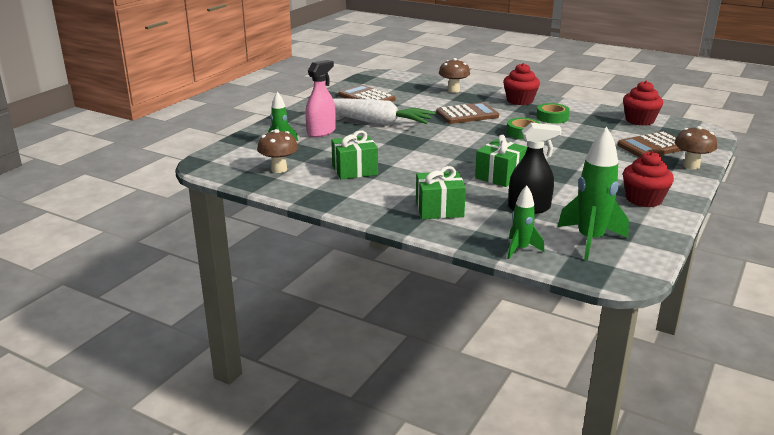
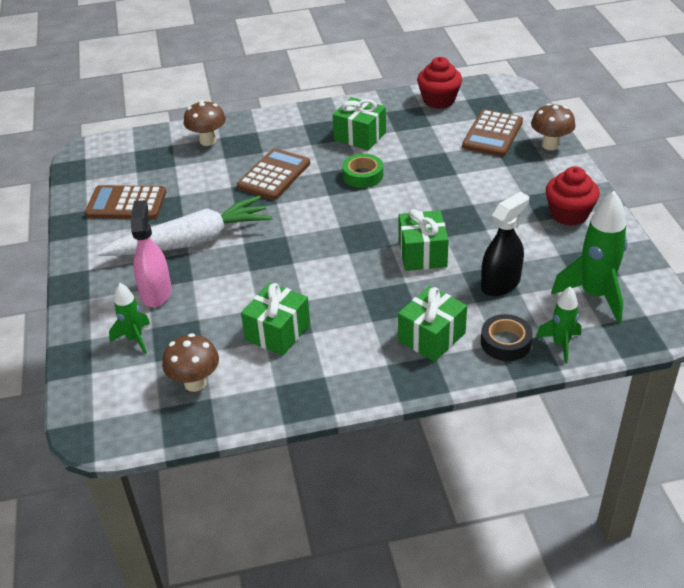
camera: 40 degrees left, 15 degrees up
red cupcake [503,63,540,105] -> none
green tape [536,103,570,124] -> green gift [333,97,386,150]
none -> black tape [481,314,533,361]

